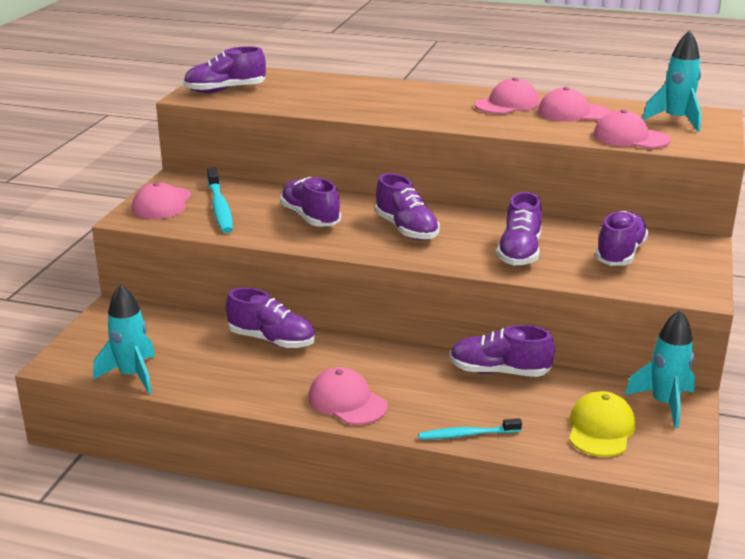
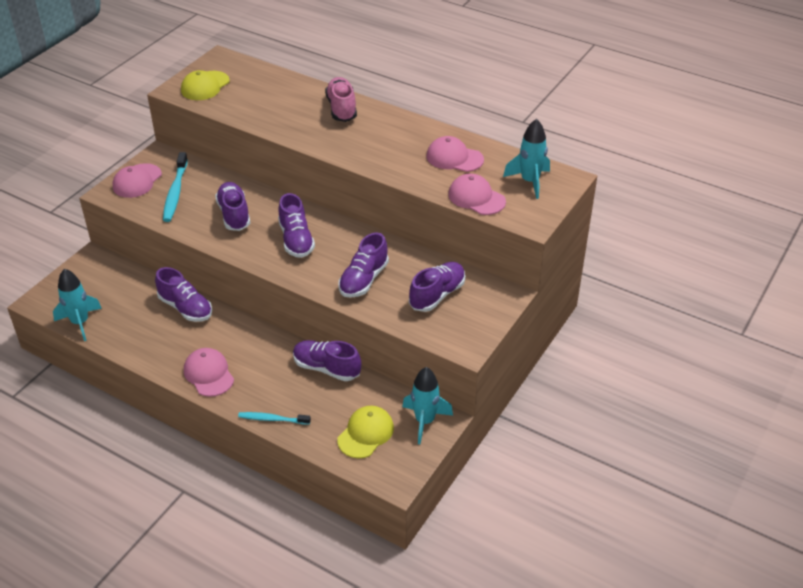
camera: 15 degrees right, 15 degrees up
purple shoe [183,46,266,93] -> yellow cap [181,70,230,100]
pink cap [475,77,539,114] -> none
none -> pink shoe [325,77,357,122]

